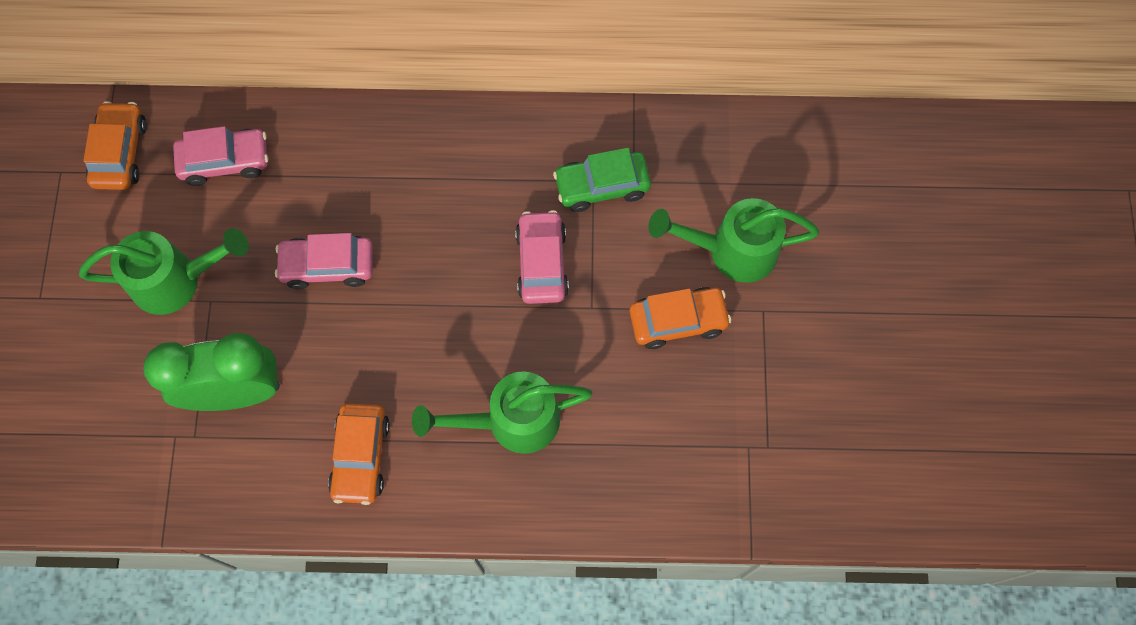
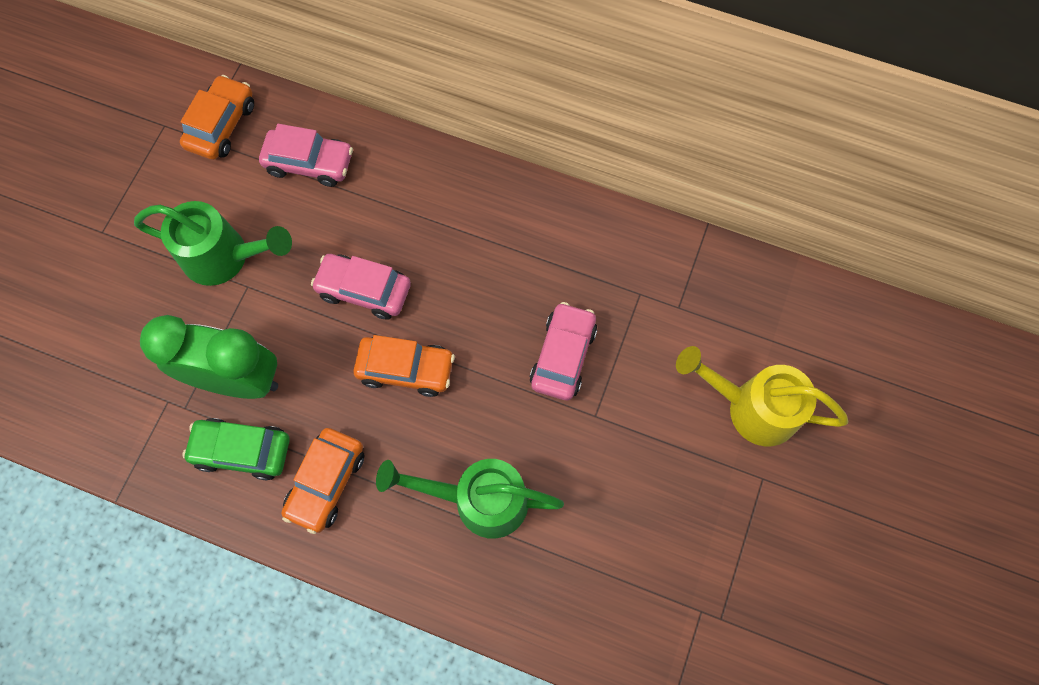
camera: 20 degrees right, 0 degrees up
green car [553,148,651,212] -> green car moved to [182,418,290,480]
orange car [630,287,731,349] -> orange car moved to [353,335,455,397]
green watering can [648,198,819,283] -> yellow watering can [676,346,848,446]

